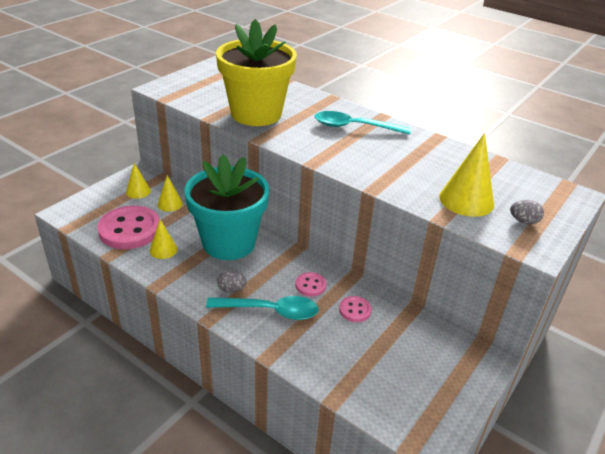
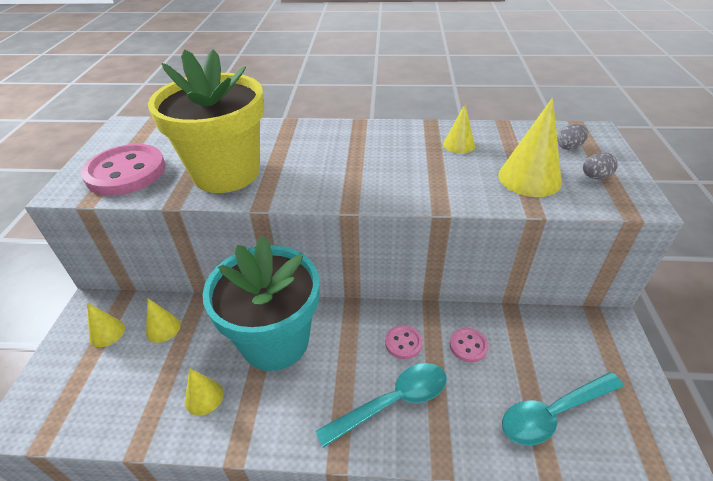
camera: 30 degrees left, 5 degrees up
pink button [97,206,160,249] -> pink button moved to [81,144,166,196]
grey egg [217,271,247,293] -> grey egg moved to [557,124,588,150]
turquoise spoon [315,111,411,135] -> turquoise spoon moved to [502,372,624,446]
none -> yellow cone [443,104,475,154]

